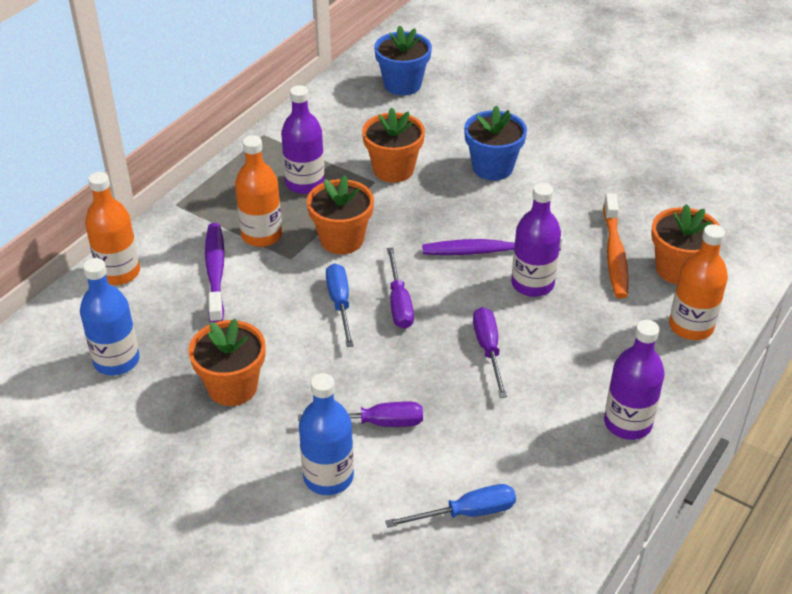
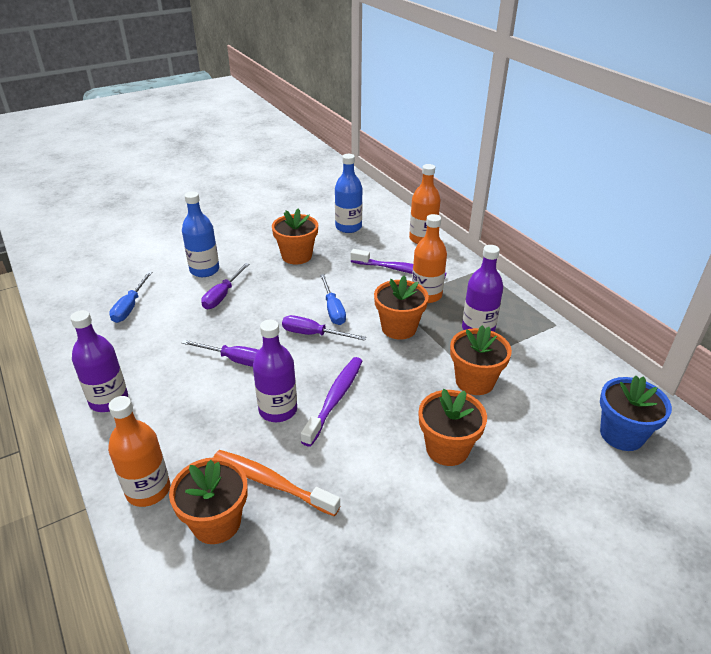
camera: 115 degrees right, 5 degrees down
blue screwdriver [326,263,354,347] -> blue screwdriver turned 60 degrees clockwise [320,274,346,325]
blue flower pot [464,105,527,180] -> orange flower pot [419,389,487,466]

